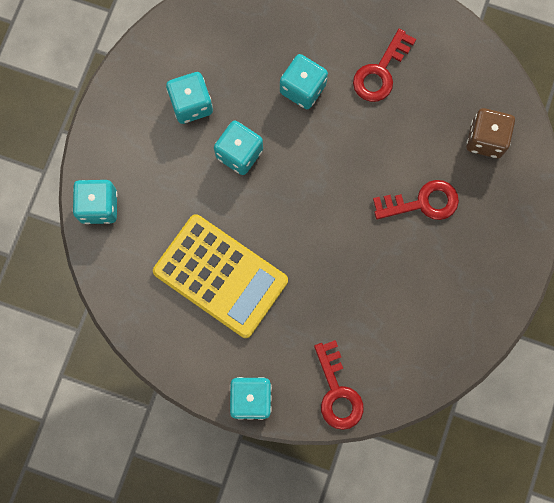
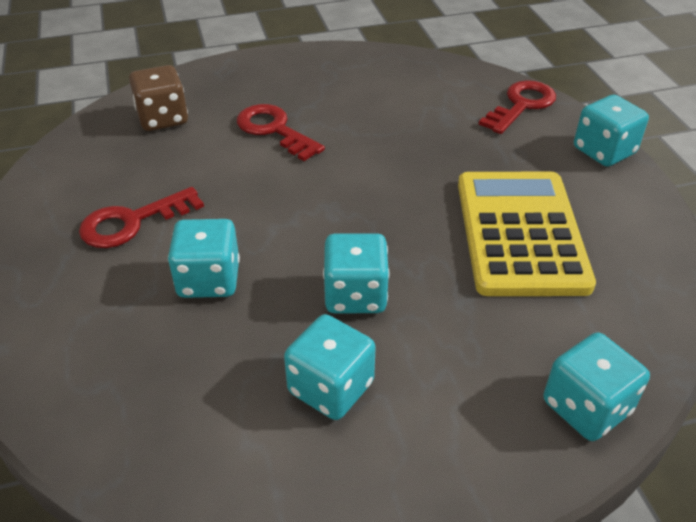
camera: 125 degrees left, 35 degrees down
red key [353,29,416,102] -> red key turned 150 degrees clockwise [79,187,204,248]

